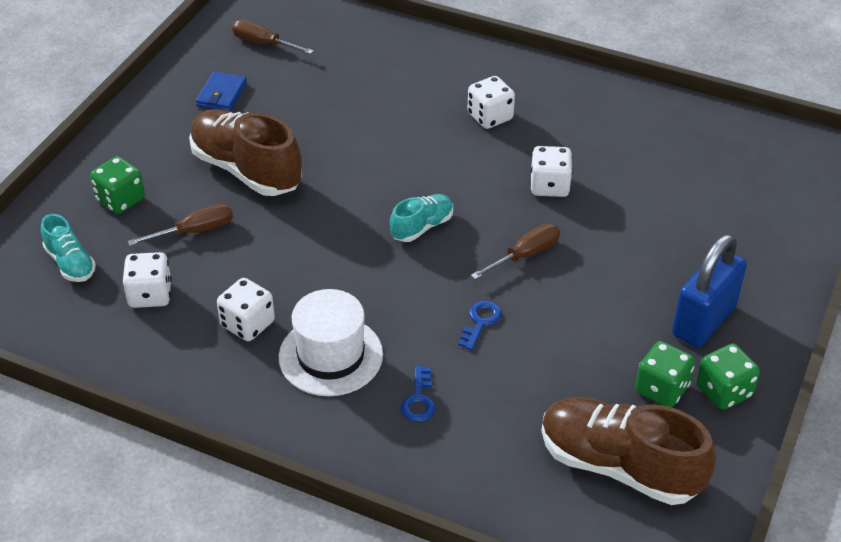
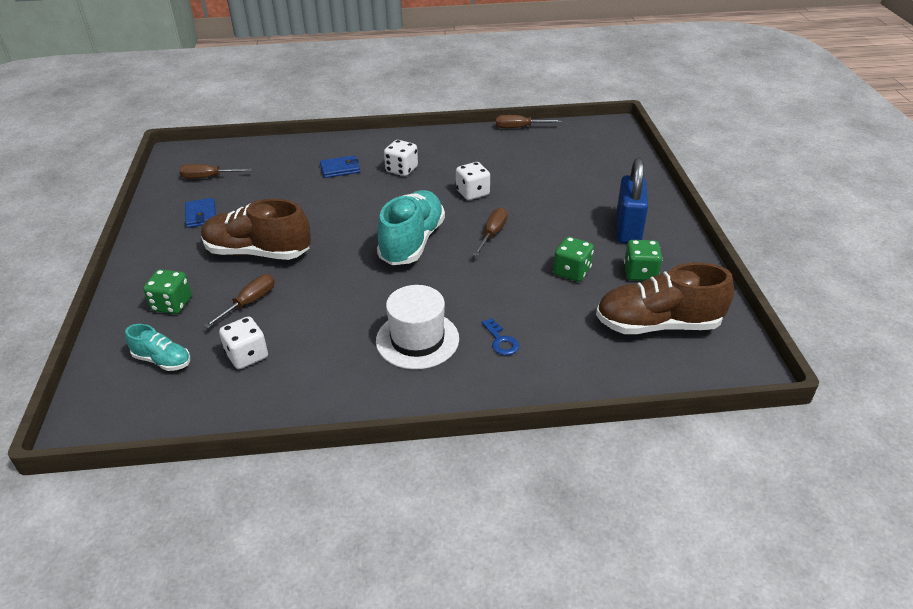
camera: 30 degrees left, 5 degrees down
white dice [217,278,275,341] -> none
turquoise shoe [390,194,453,242] -> turquoise shoe [377,190,445,265], size x1.93
blue key [458,301,502,350] -> none
green dice [697,344,760,410] -> green dice moved to [553,237,594,282]
none -> blue wallet [320,155,360,178]
none -> brown screwdriver [496,115,561,128]

